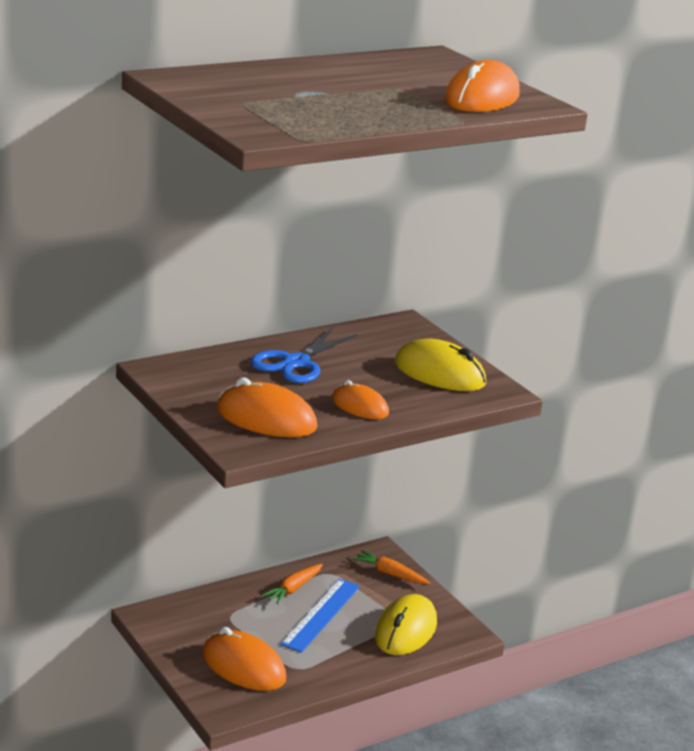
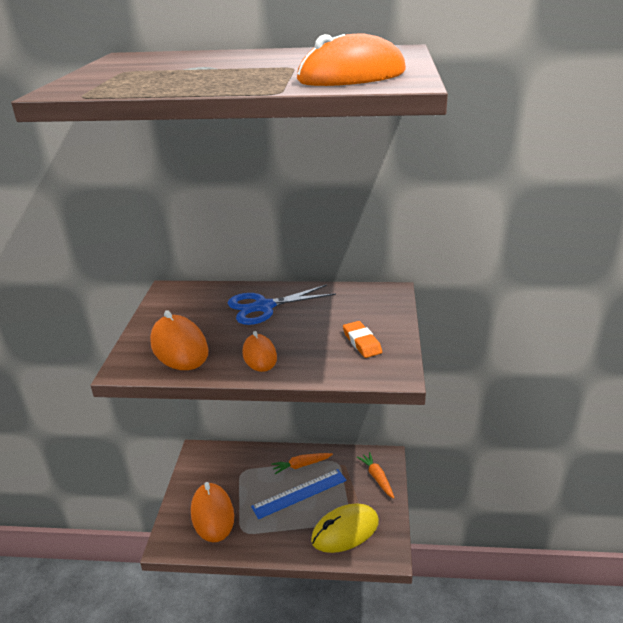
camera: 40 degrees right, 5 degrees up
yellow mouse [394,339,486,391] -> orange eraser [343,321,382,358]

